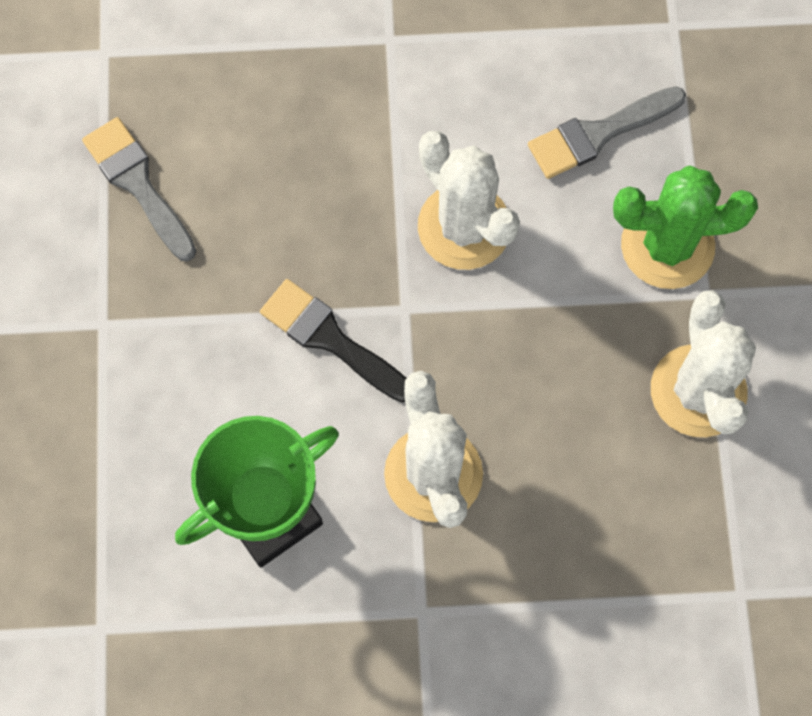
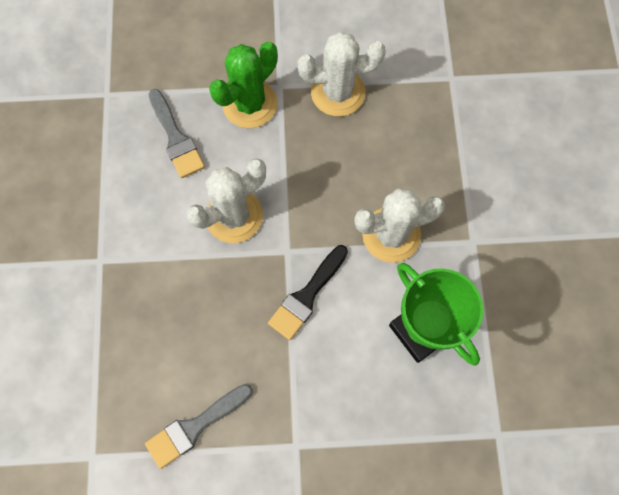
camera: 90 degrees left, 0 degrees up
green cactus [613,165,758,289] -> green cactus turned 45 degrees clockwise [209,41,278,128]

